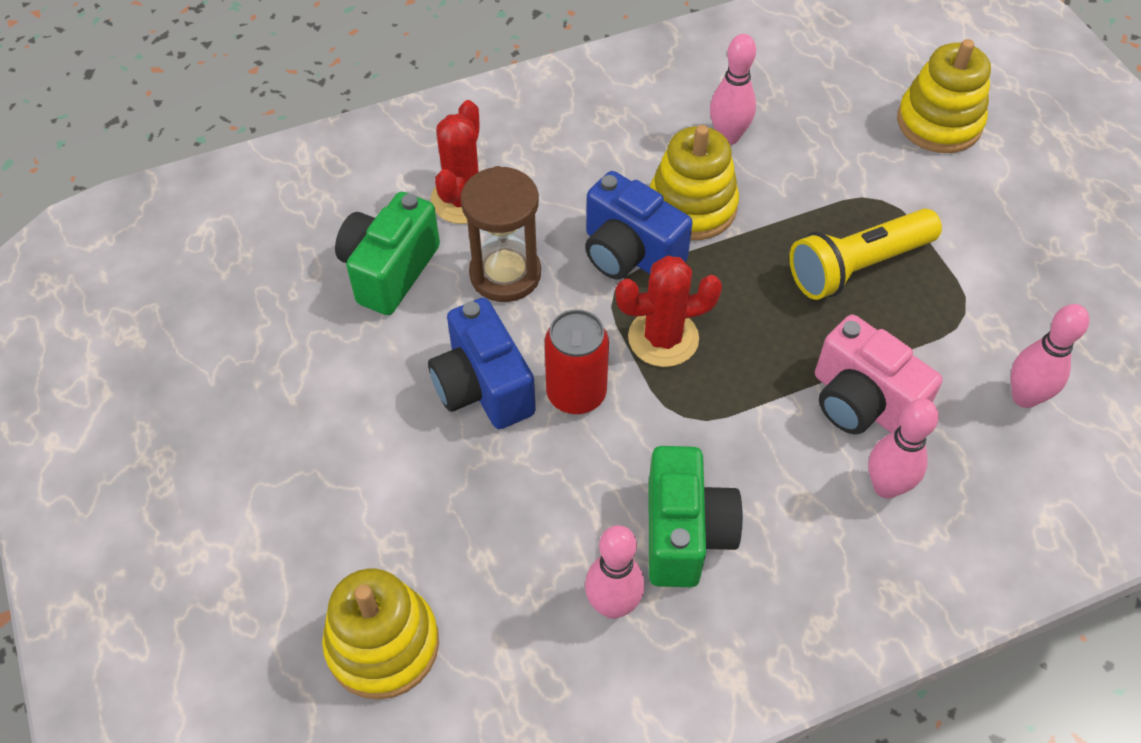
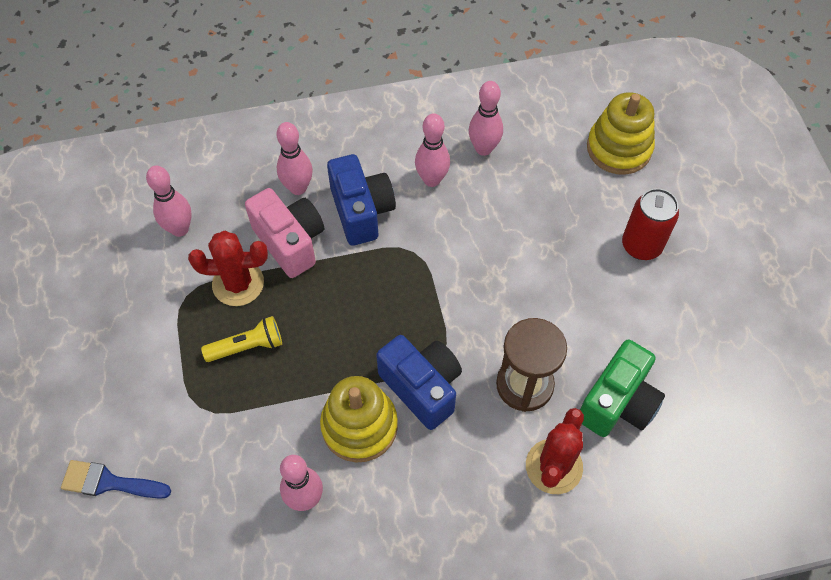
camera: 170 degrees left, 5 degrees up
blue camera [428,298,536,429] -> blue camera moved to [327,154,396,246]
red can [545,309,609,414] -> red can moved to [622,188,679,260]
red cactus [615,255,722,367] -> red cactus moved to [188,231,268,306]
green camera [649,446,743,587] -> pink bowling pin [415,113,450,187]
yellow flashlight [789,209,942,300] -> yellow flashlight [201,316,282,362], size x0.63
yellow stacking toy [897,39,991,153] -> blue brush [61,460,171,499]

